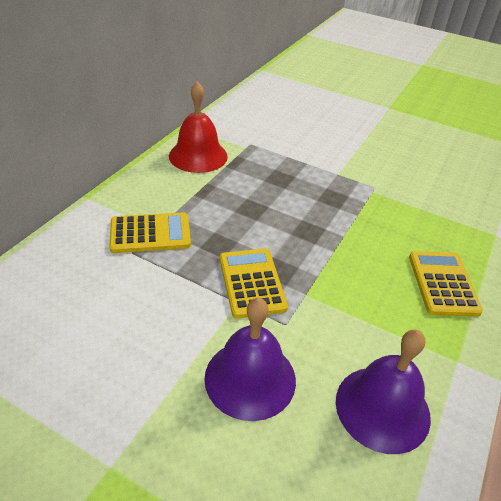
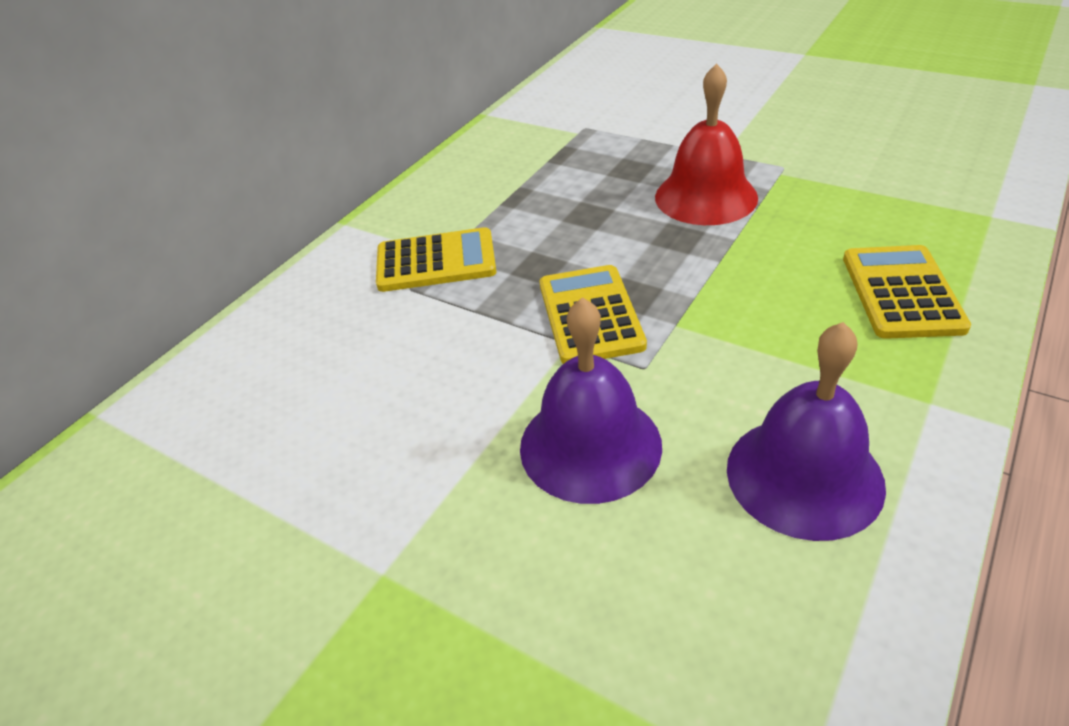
camera: 10 degrees right, 0 degrees up
red bell [169,81,228,173] -> red bell moved to [655,63,758,225]

